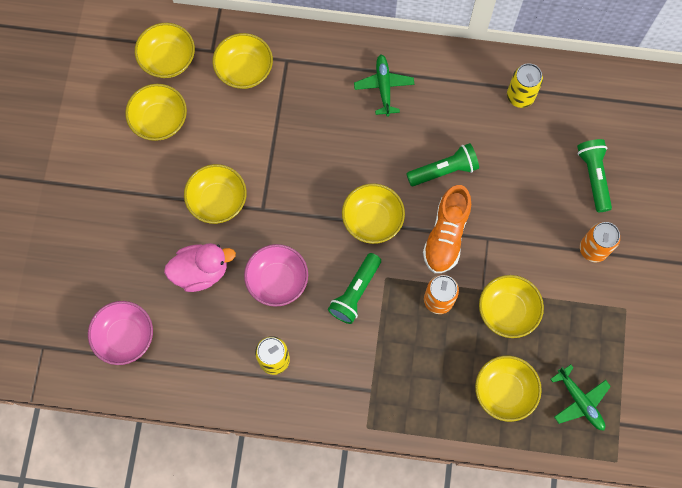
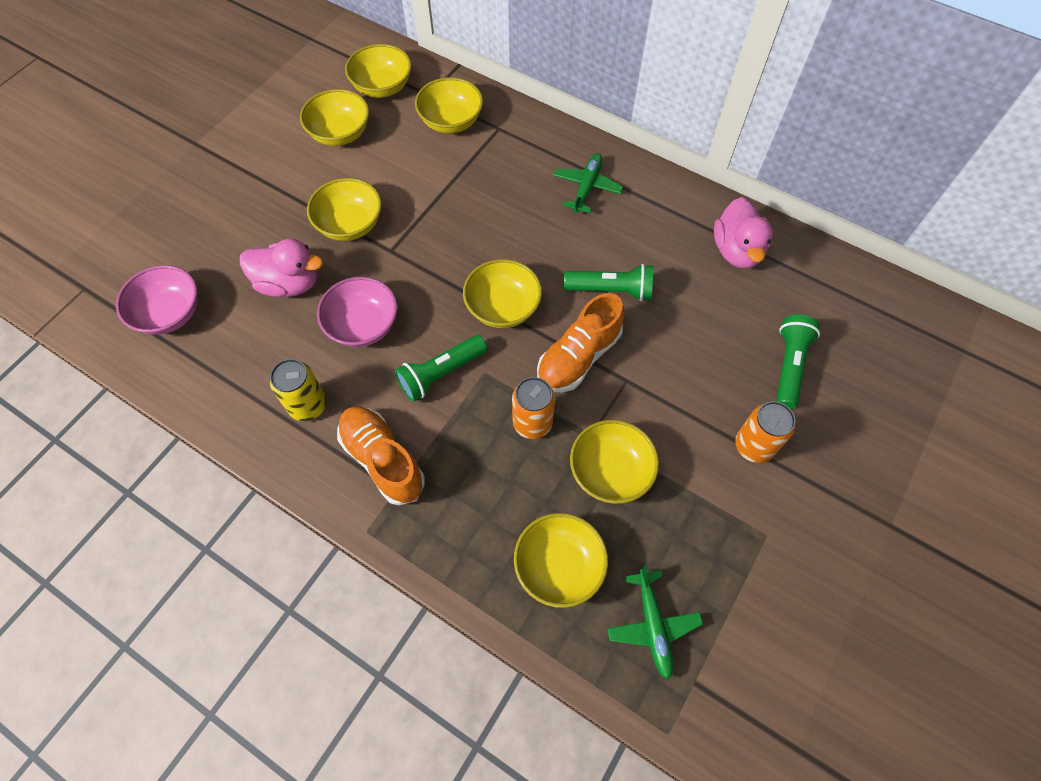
camera: 25 degrees right, 10 degrees down
yellow can [507,63,543,108] -> pink duck [714,197,773,269]
none -> orange shoe [337,407,425,505]

